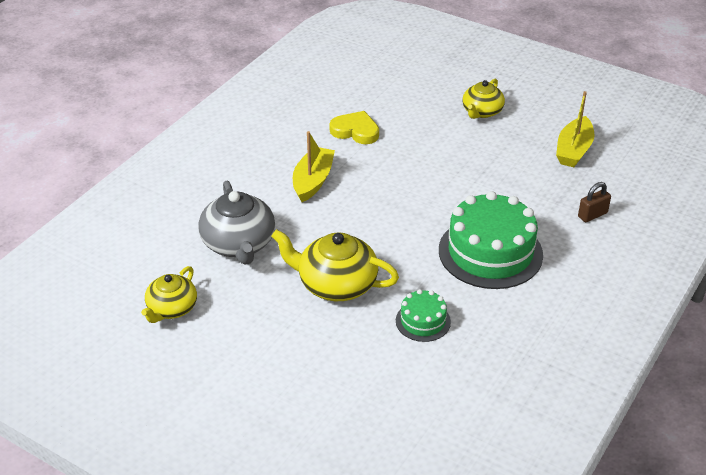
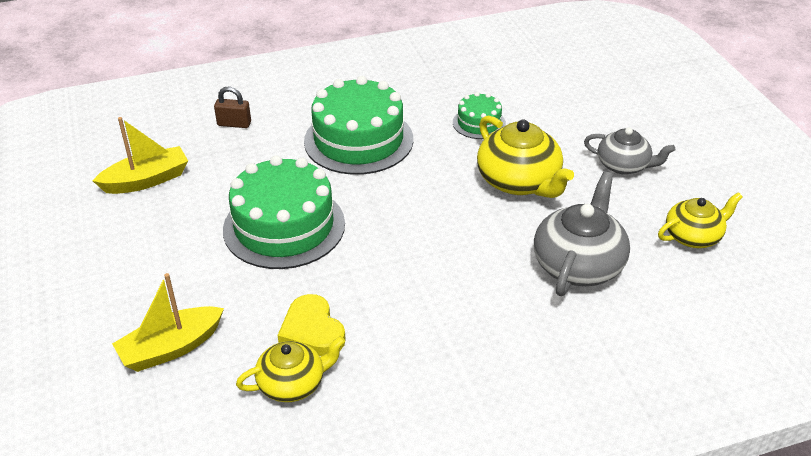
camera: 140 degrees left, 0 degrees up
yellow boat [293,131,335,202] -> yellow boat moved to [112,273,224,372]
yellow teapot [462,79,505,119] -> yellow teapot moved to [236,336,345,402]
none -> green cake [223,155,345,269]
none -> grey teapot [584,127,676,175]

